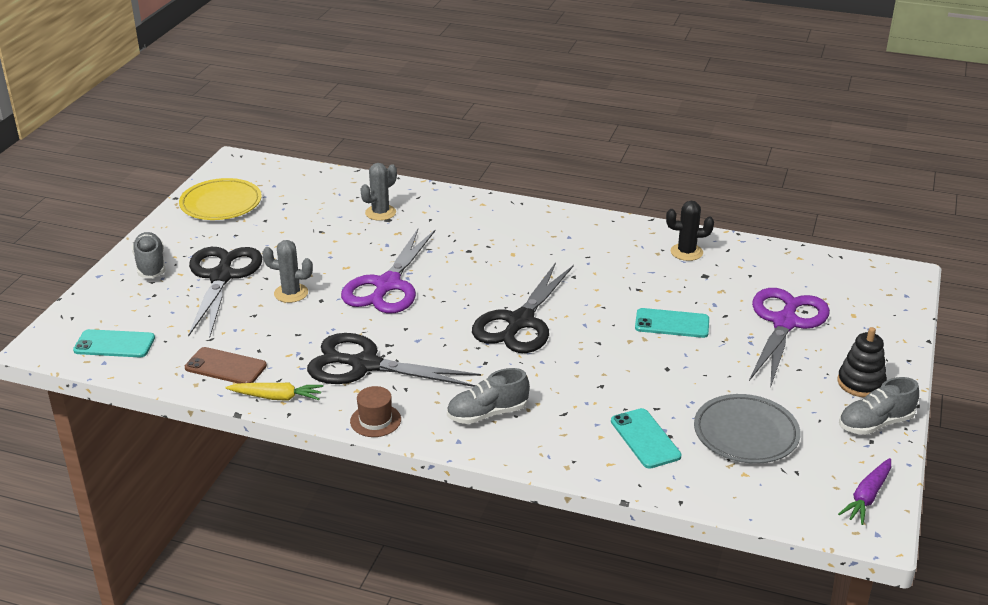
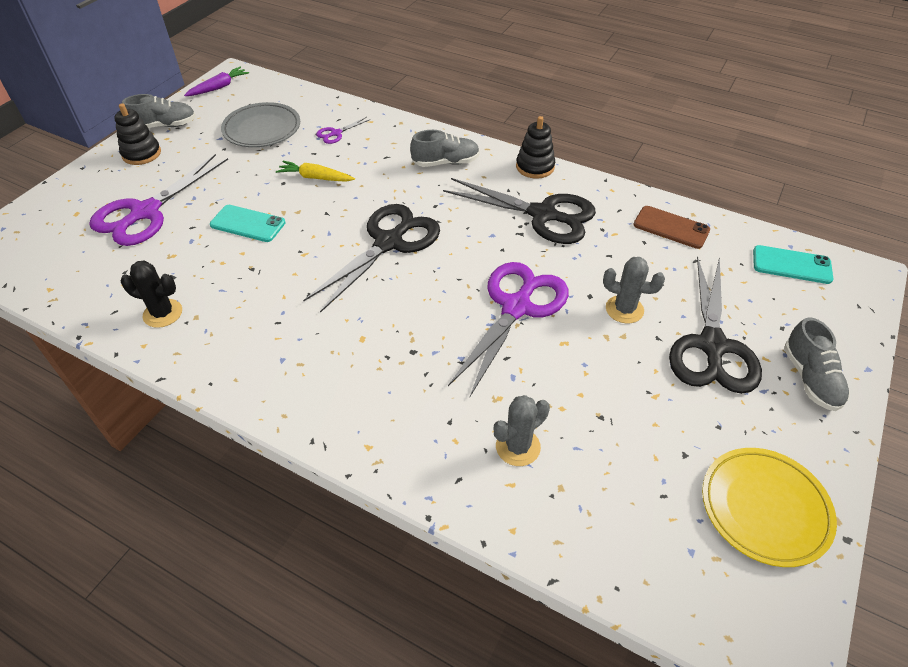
camera: 170 degrees left, 15 degrees up
yellow carrot [225,383,323,401] -> yellow carrot moved to [276,161,355,182]
brown hat [350,386,401,437] -> black stacking toy [516,116,555,179]
turquoise phone [611,408,682,468] -> purple scissors [316,117,371,144]

